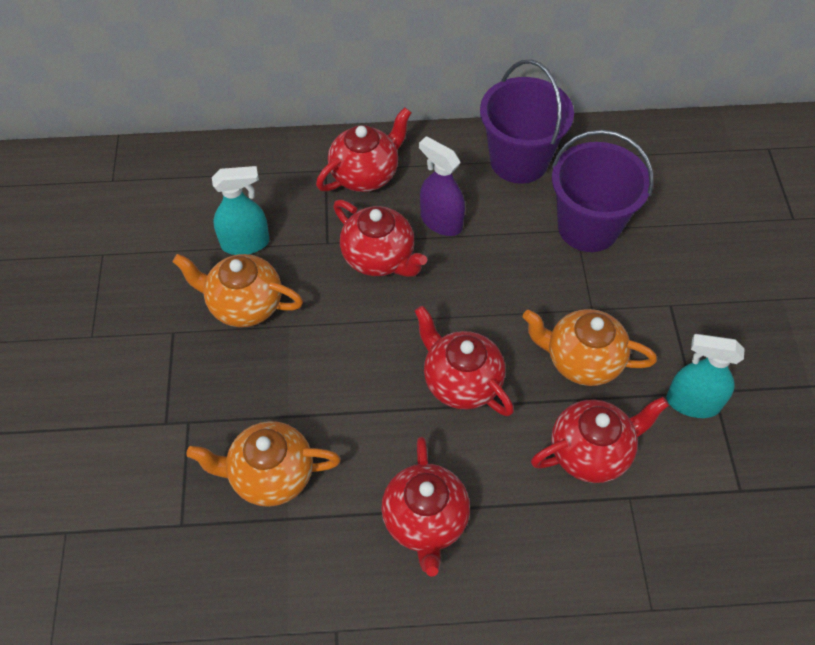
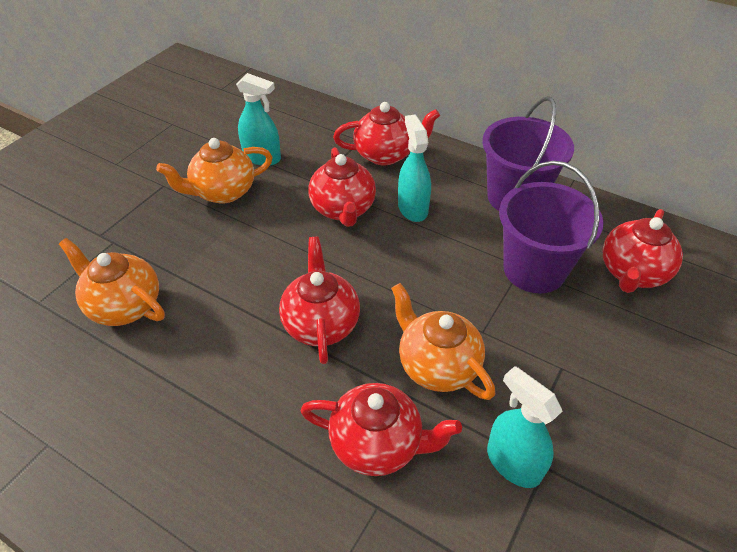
camera: 35 degrees right, 10 degrees down
orange teapot [173,254,303,327] -> orange teapot turned 75 degrees counterclockwise [156,138,273,204]
red teapot [381,437,470,576] -> red teapot moved to [603,209,683,293]
purple spray bottle [419,136,465,236] -> turquoise spray bottle [398,115,431,222]

